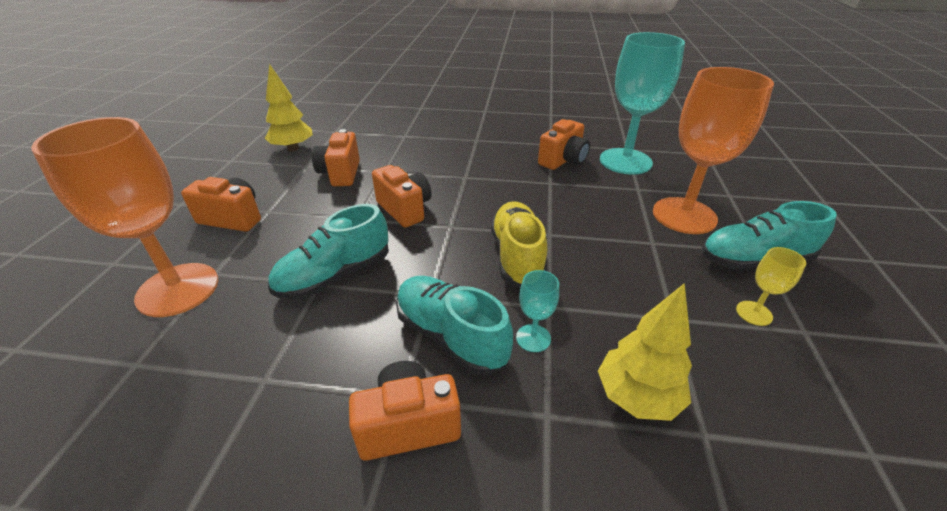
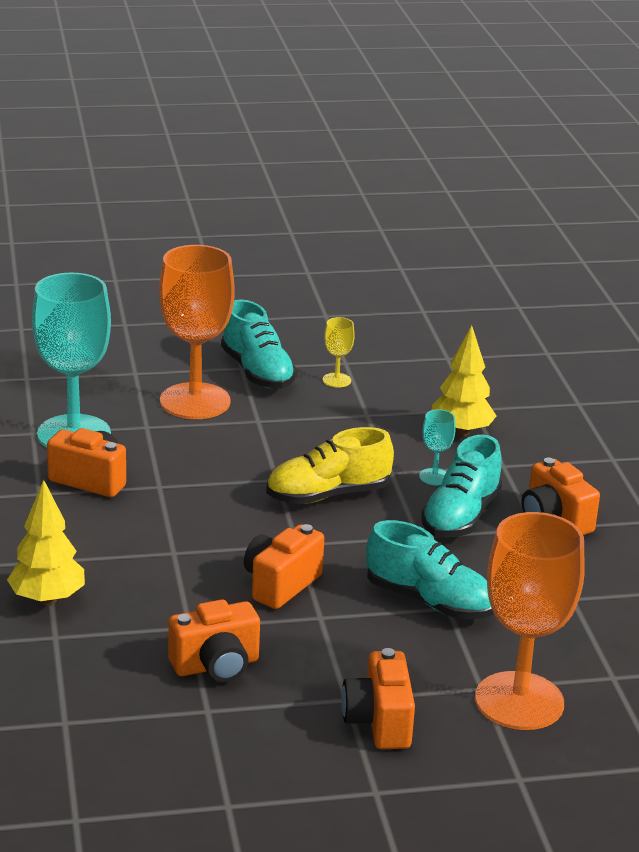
camera: 110 degrees left, 10 degrees down
yellow tree [265,64,313,152] -> yellow tree moved to [7,480,85,605]

